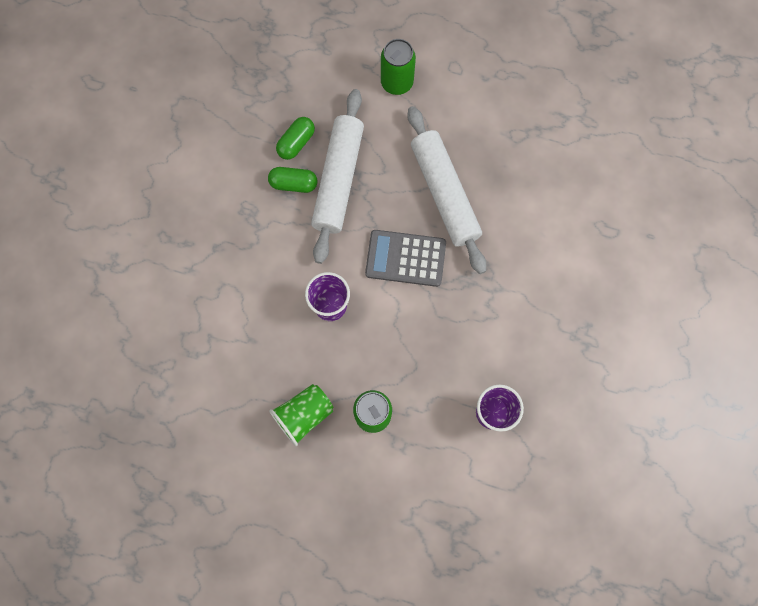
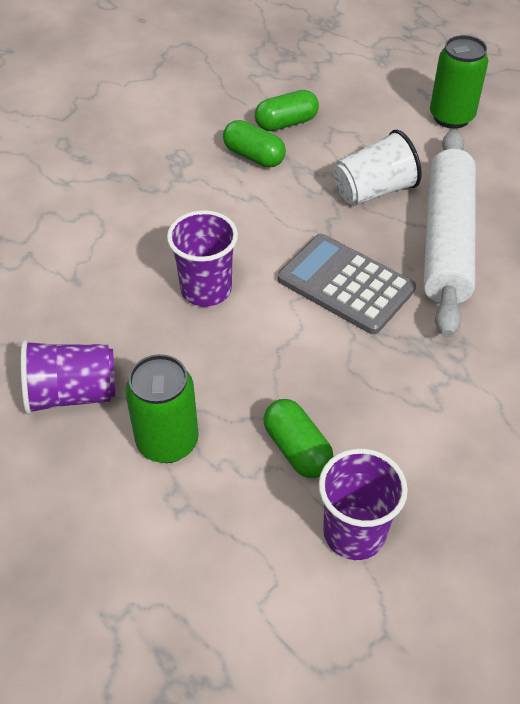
camera: 30 degrees right, 25 degrees down
green cup [269,384,333,446] -> purple cup [21,340,115,415]
white rolling pin [311,89,364,264] -> none
none -> green capsule [263,399,333,478]
none -> white cup [334,130,422,206]

